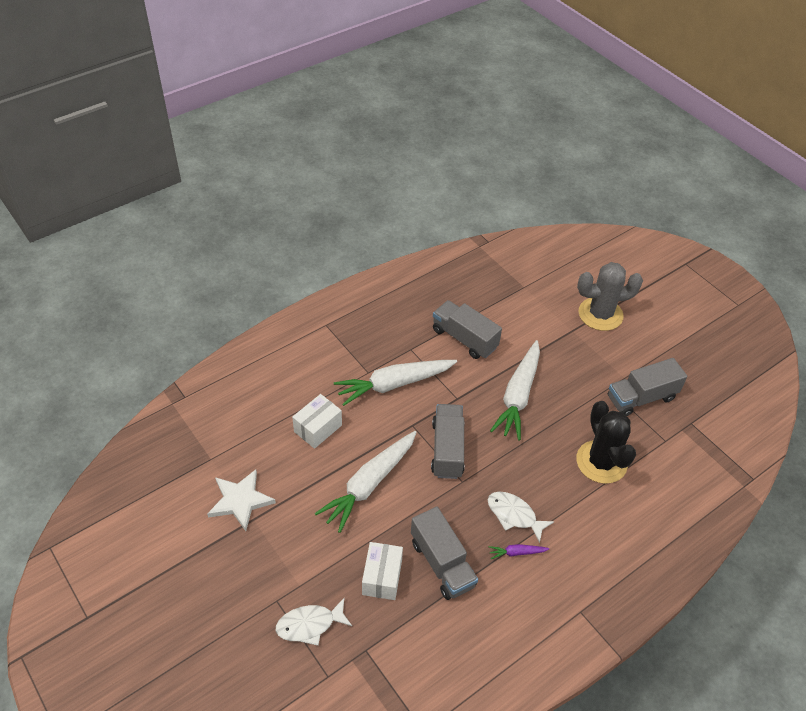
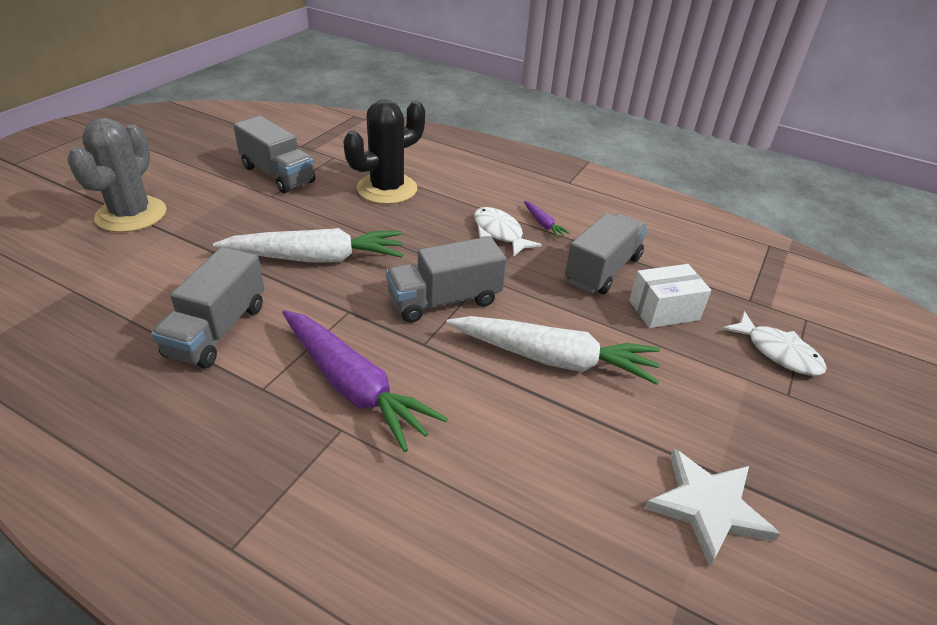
camera: 115 degrees left, 10 degrees down
white box [292,394,342,449] -> none
white carrot [334,360,457,406] -> purple carrot [283,310,448,452]
white fish [488,492,554,543] -> white fish turned 135 degrees clockwise [474,207,542,257]
grey cactus [577,262,643,331] -> grey cactus turned 45 degrees clockwise [67,118,166,233]

